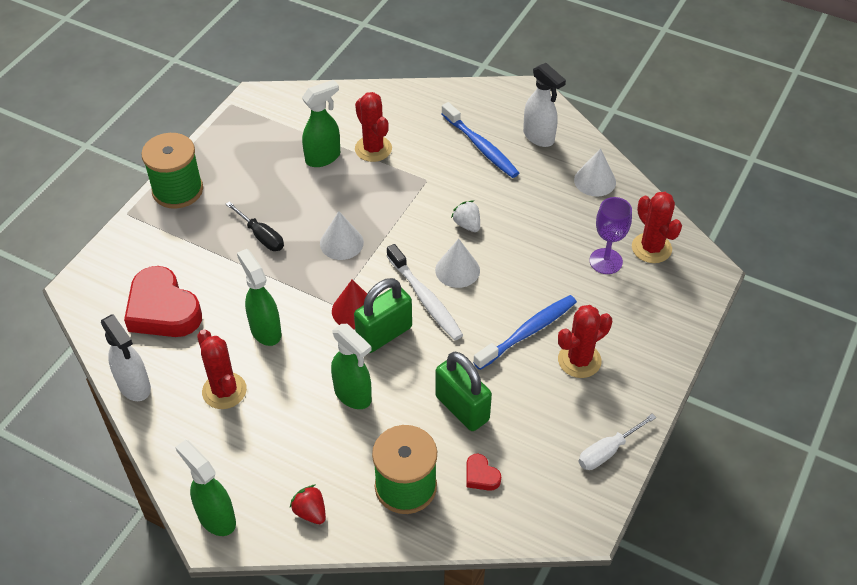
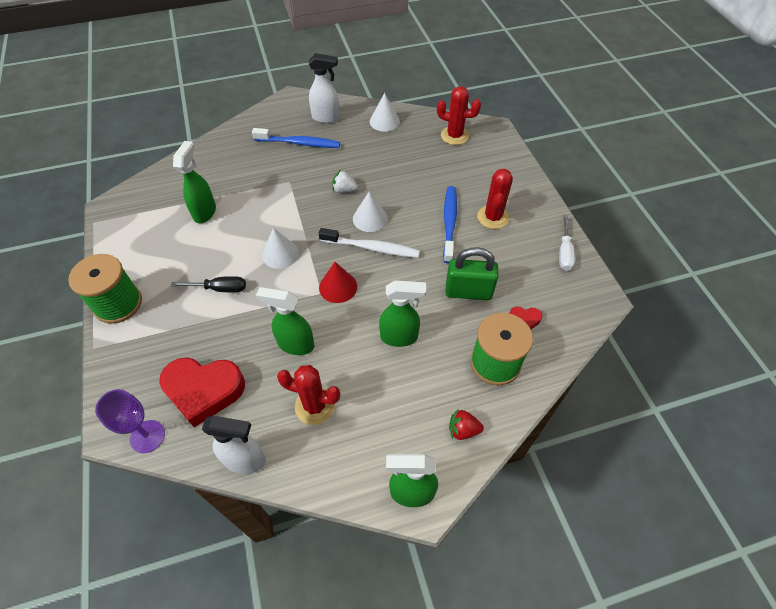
camera: 45 degrees left, 5 degrees up
green padlock [354,278,412,353] -> none
red cactus [355,92,392,162] -> none
purple goblet [589,197,632,274] -> purple goblet moved to [95,389,165,453]

